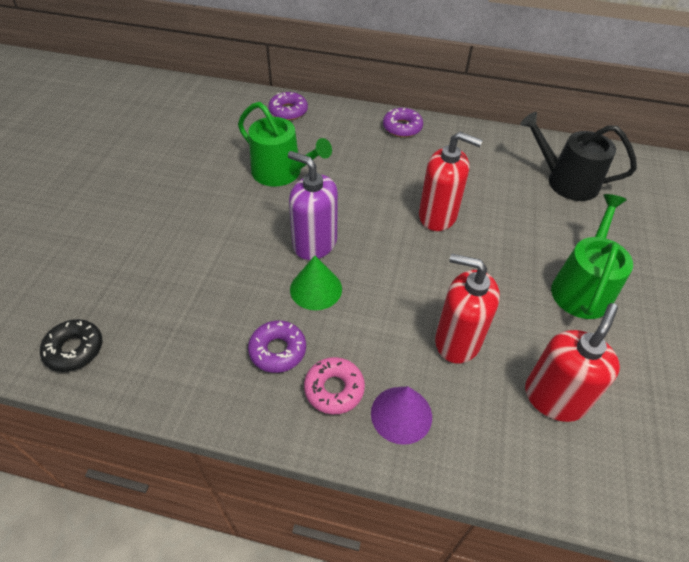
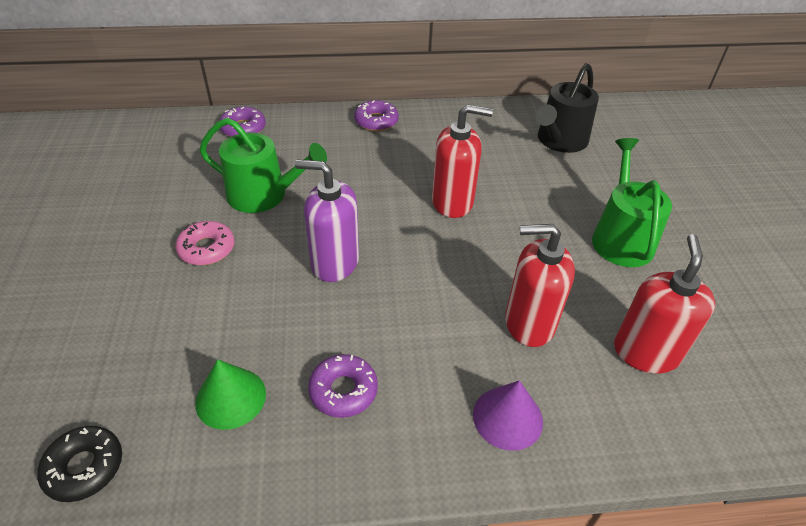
camera: 20 degrees left, 5 degrees down
green cone [290,256,342,310] -> green cone moved to [195,359,266,430]
pink donut [304,357,365,414] -> pink donut moved to [175,221,234,265]
black watering can [520,112,637,201] -> black watering can turned 60 degrees counterclockwise [536,63,599,153]

